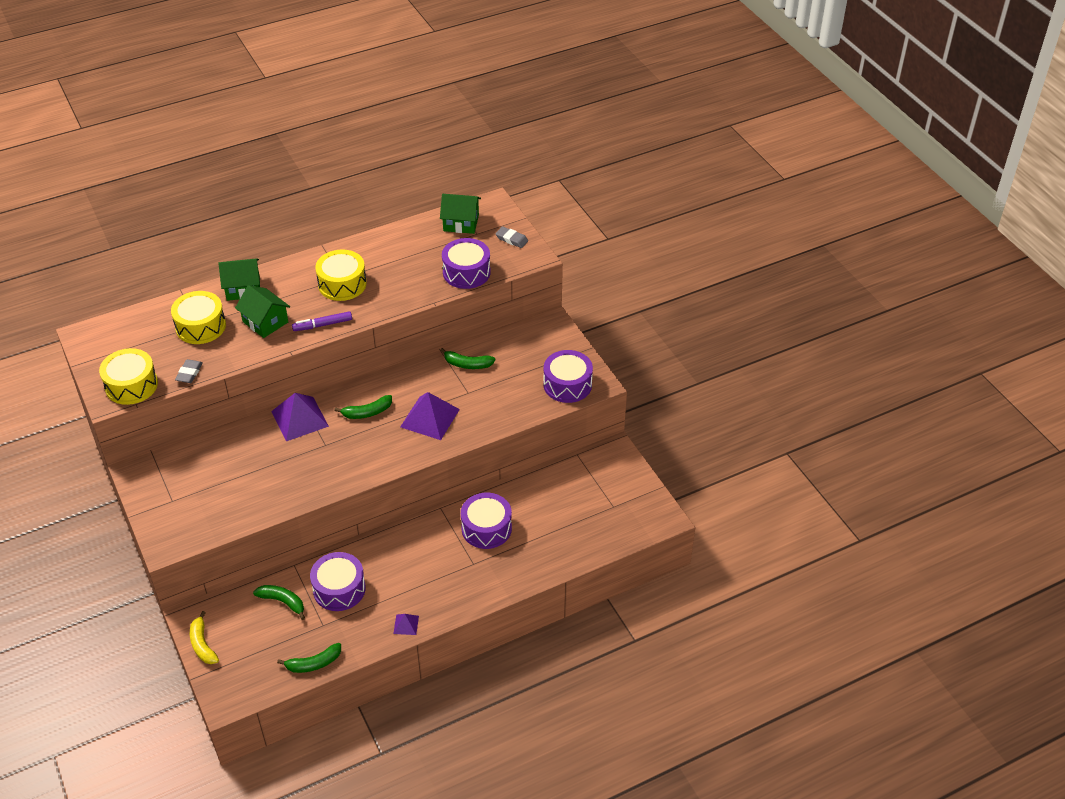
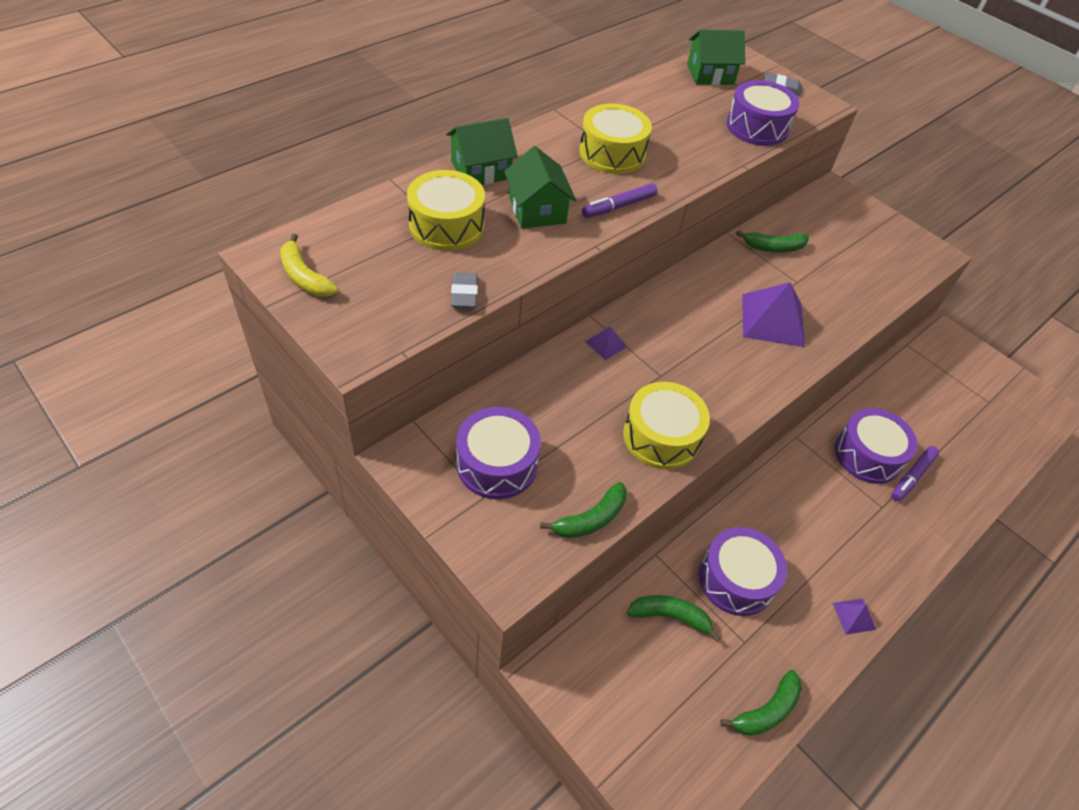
camera: 20 degrees left, 5 degrees up
yellow drum [99,348,158,405] -> yellow drum moved to [623,382,710,470]
yellow banana [190,611,219,664] -> yellow banana moved to [280,234,338,297]
green house [235,285,290,338] -> green house turned 45 degrees clockwise [504,146,576,229]
purple pyramid [271,393,329,442] -> purple pyramid [585,327,627,360], size x0.48
green banana [334,395,392,419] -> green banana moved to [540,482,627,538]
purple drum [543,350,593,403] -> purple drum moved to [456,407,541,499]
none -> purple marker [891,446,939,501]

